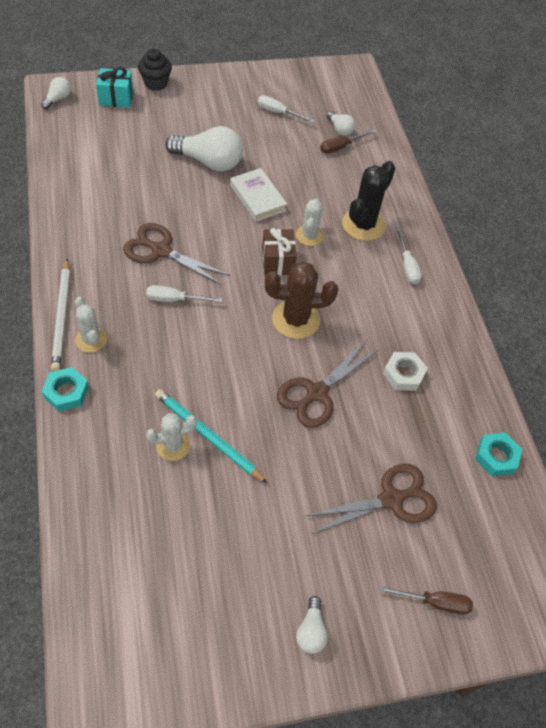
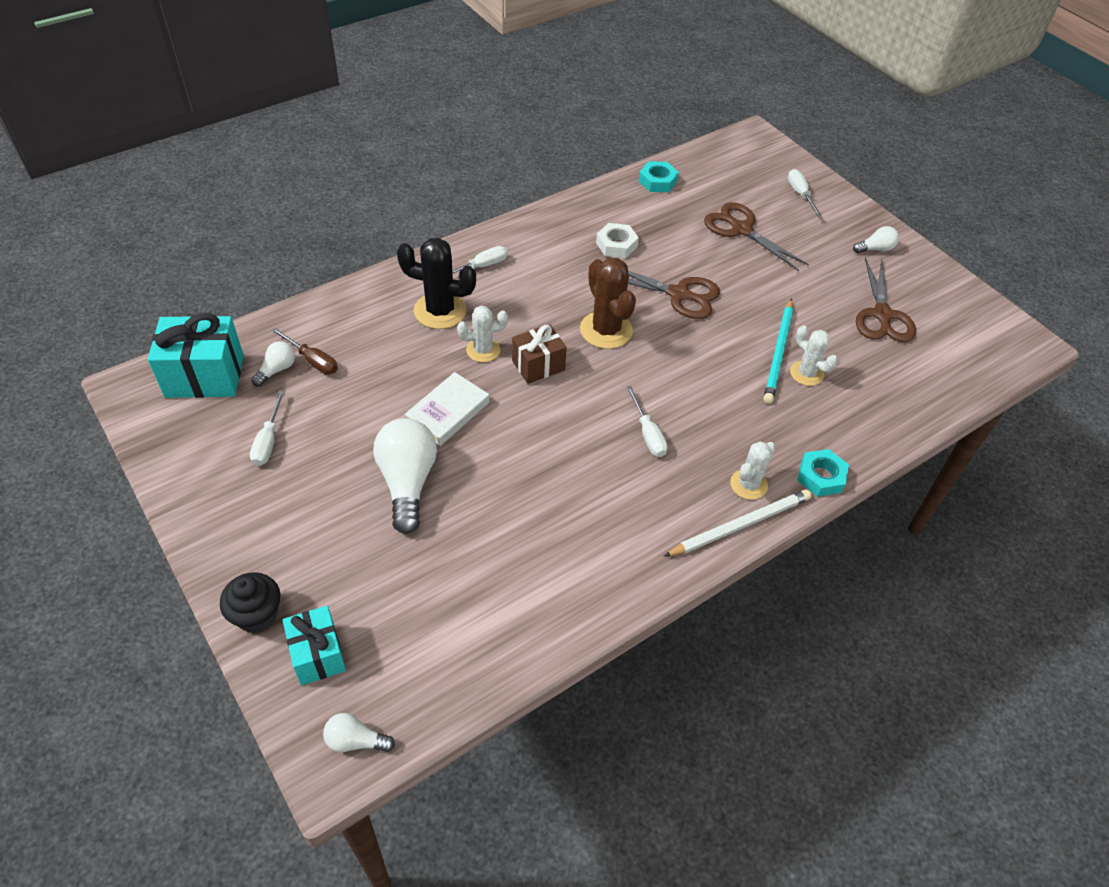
camera: 110 degrees left, 5 degrees down
brown scissors [123,223,230,285] -> brown scissors moved to [856,257,916,342]
brown screwdriver [379,586,473,615] -> white screwdriver [788,169,822,218]
none -> turquoise gift [148,313,244,398]

